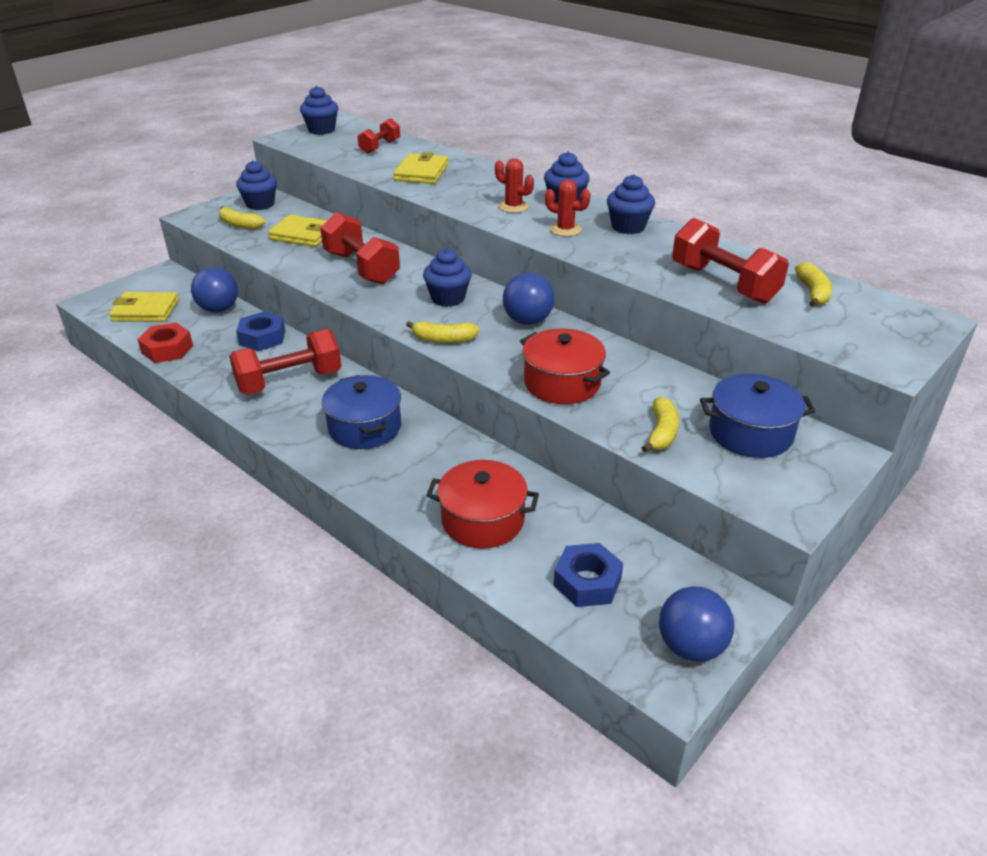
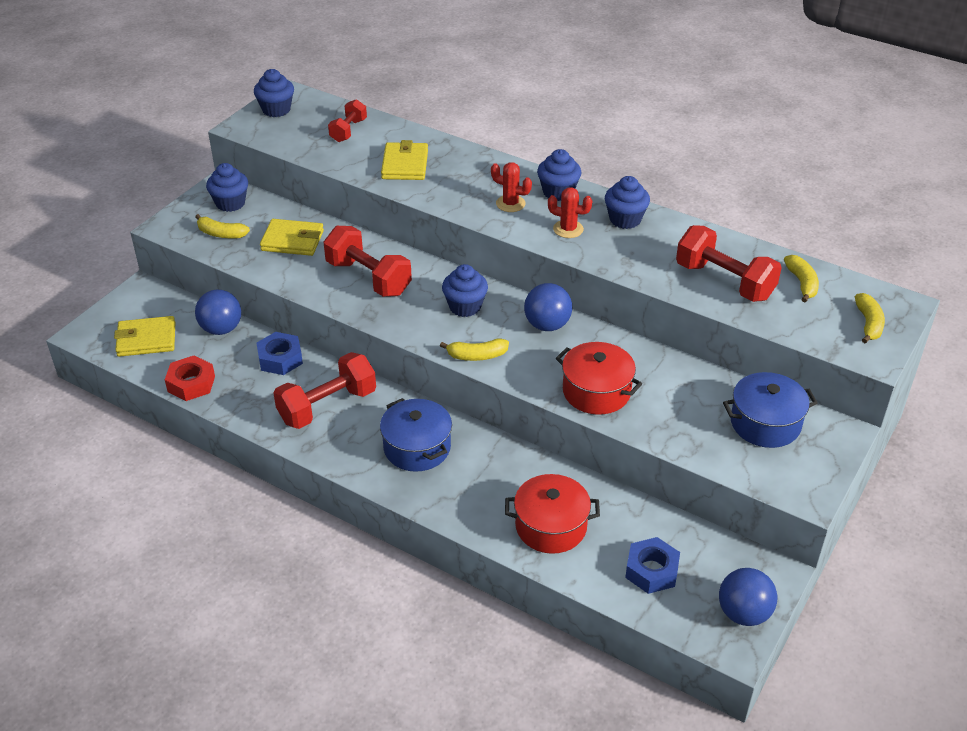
camera: 10 degrees left, 5 degrees up
yellow banana [642,397,679,452] -> yellow banana moved to [855,293,885,343]

